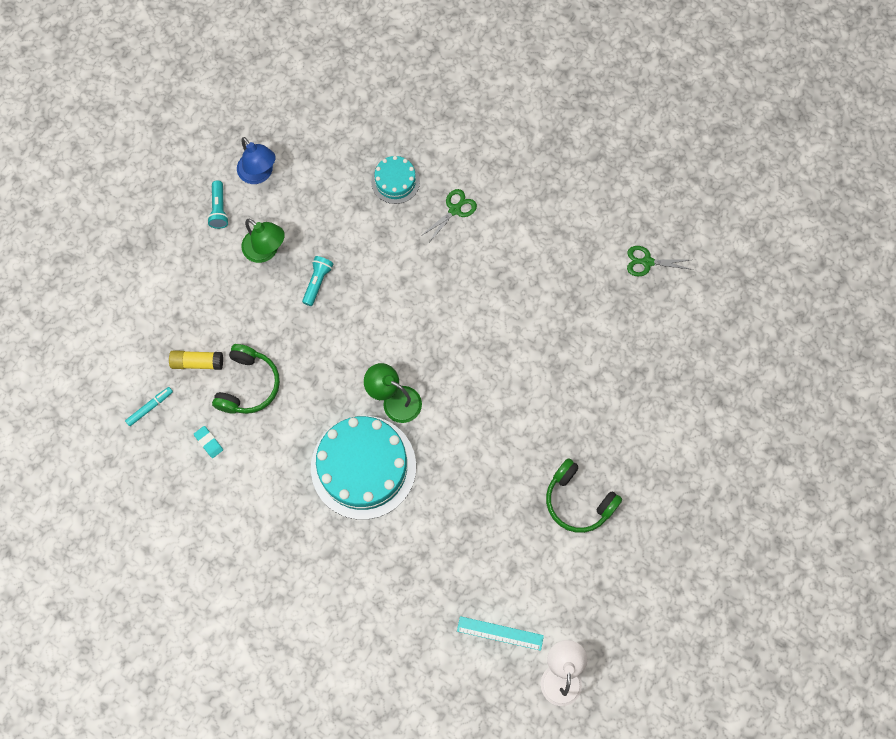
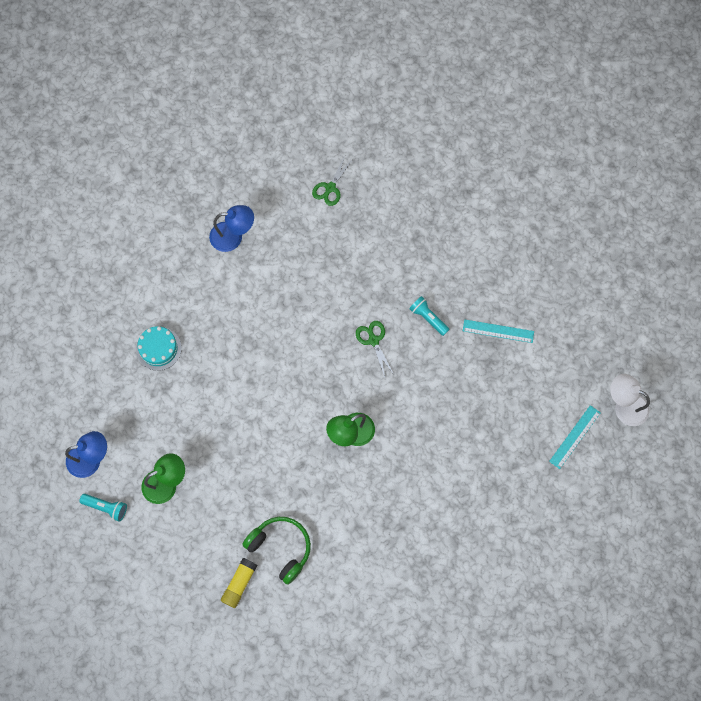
camera: 65 degrees left, 0 degrees up
turquoise marker [125,387,173,426] -> none
turquoise eraser [194,426,223,458] -> none
turquoise flashlight [302,256,334,306] -> turquoise flashlight moved to [409,296,450,336]
turquoise cake [311,416,416,520] -> none
green scissors [421,189,477,242] -> green scissors moved to [356,321,394,377]
green headphones [546,458,622,533] -> turquoise ruler [463,319,534,343]
none -> blue lamp [209,205,254,252]

